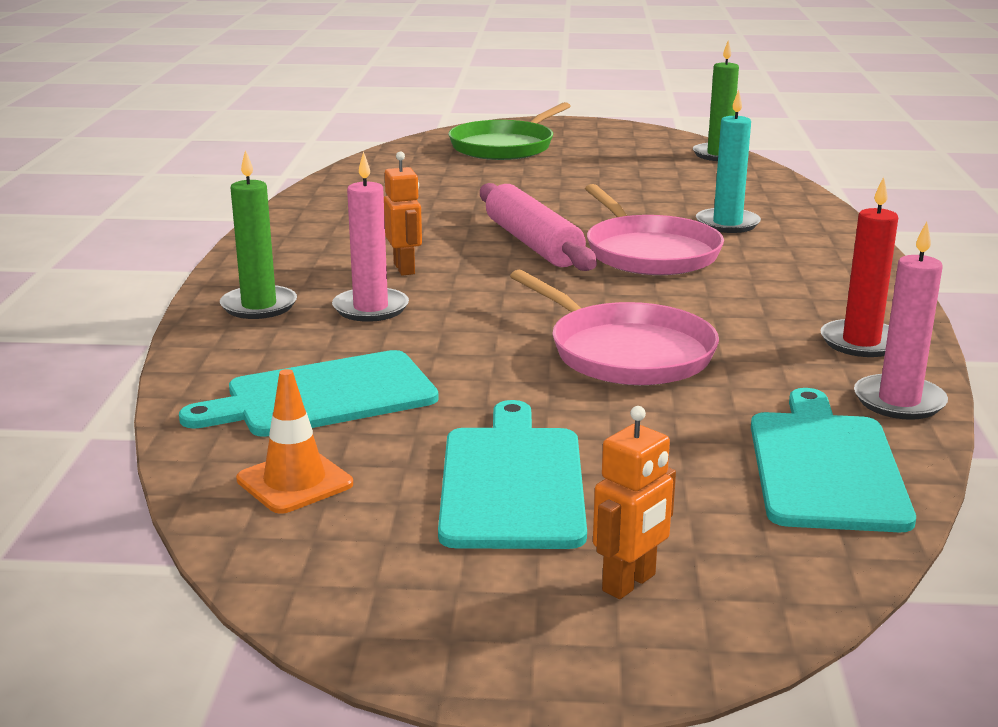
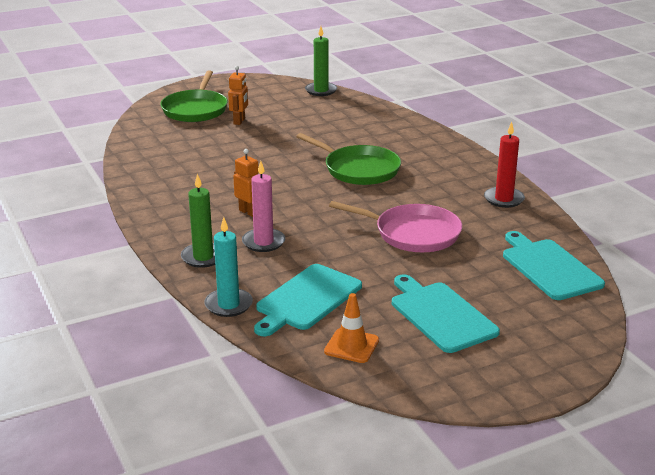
camera: 30 degrees left, 5 degrees up
pink rolling pin [480,183,597,271] -> none
pink pan [585,184,724,275] -> green pan [296,133,401,185]
orange robot [593,406,676,599] -> orange robot moved to [228,66,248,125]
turquoise candle [696,90,761,233] -> turquoise candle moved to [204,217,253,317]
pink candle [854,222,948,420] -> none

